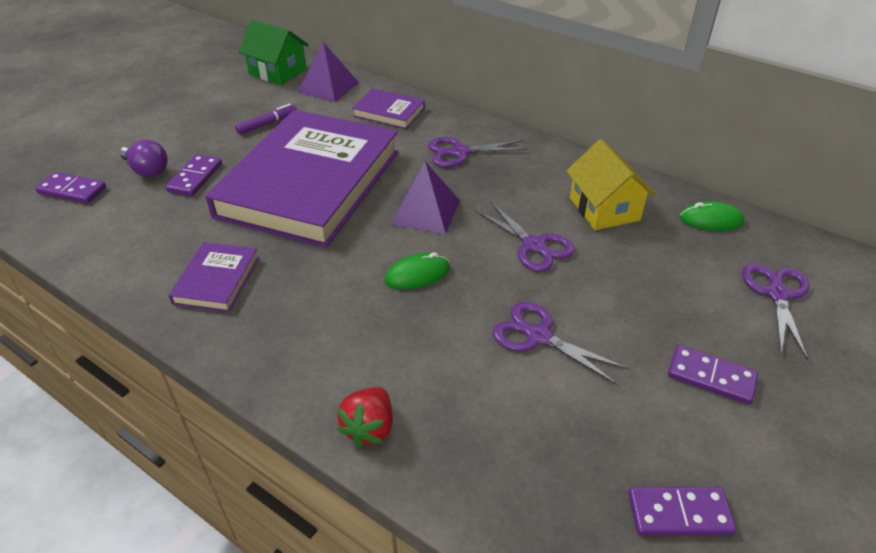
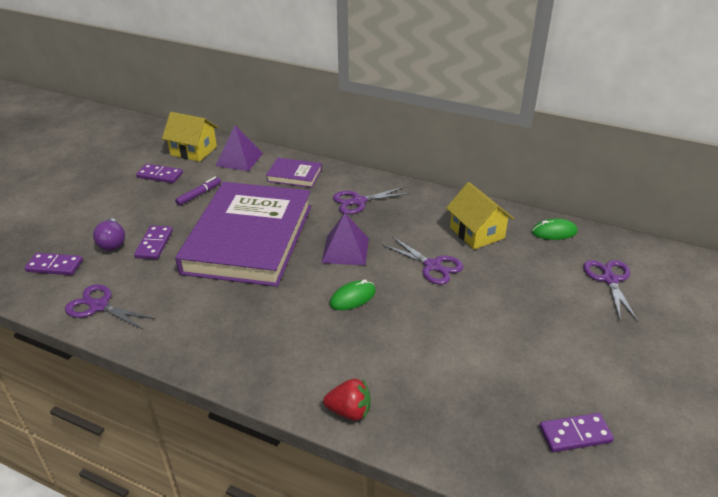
camera: 10 degrees left, 5 degrees down
purple light bulb [120,139,168,177] -> purple light bulb turned 45 degrees clockwise [93,218,125,251]
purple book [168,242,259,312] -> none
green house [238,20,309,85] -> yellow house [162,112,218,162]
red strawberry [337,387,393,447] -> red strawberry turned 90 degrees counterclockwise [323,379,370,421]
purple scissors [492,302,629,385] -> purple scissors moved to [65,284,155,330]
purple domino [668,345,758,405] -> purple domino moved to [136,164,183,183]

